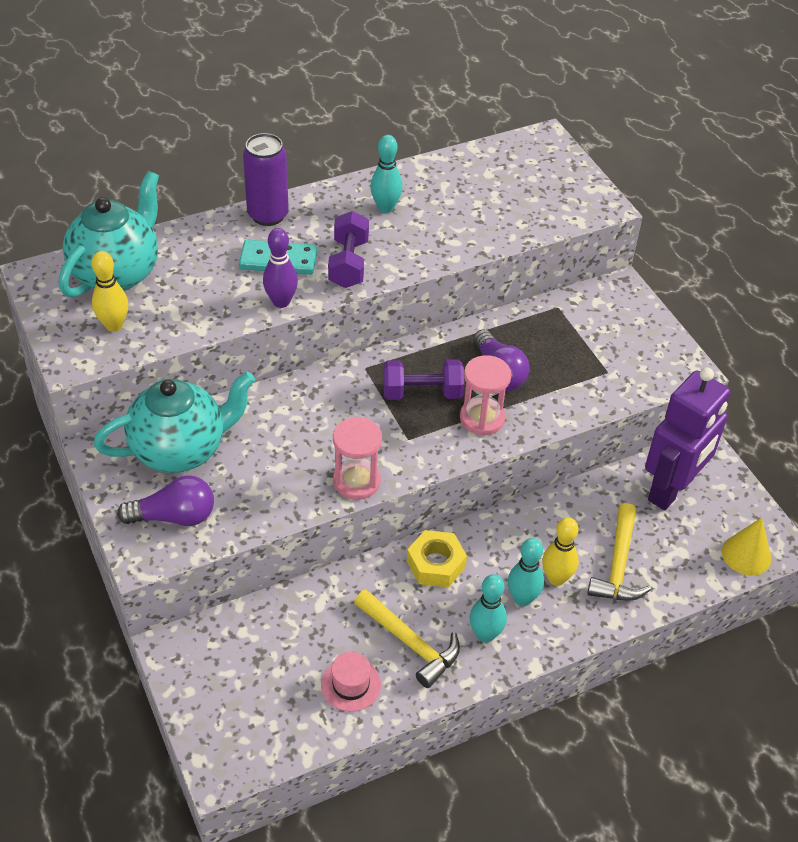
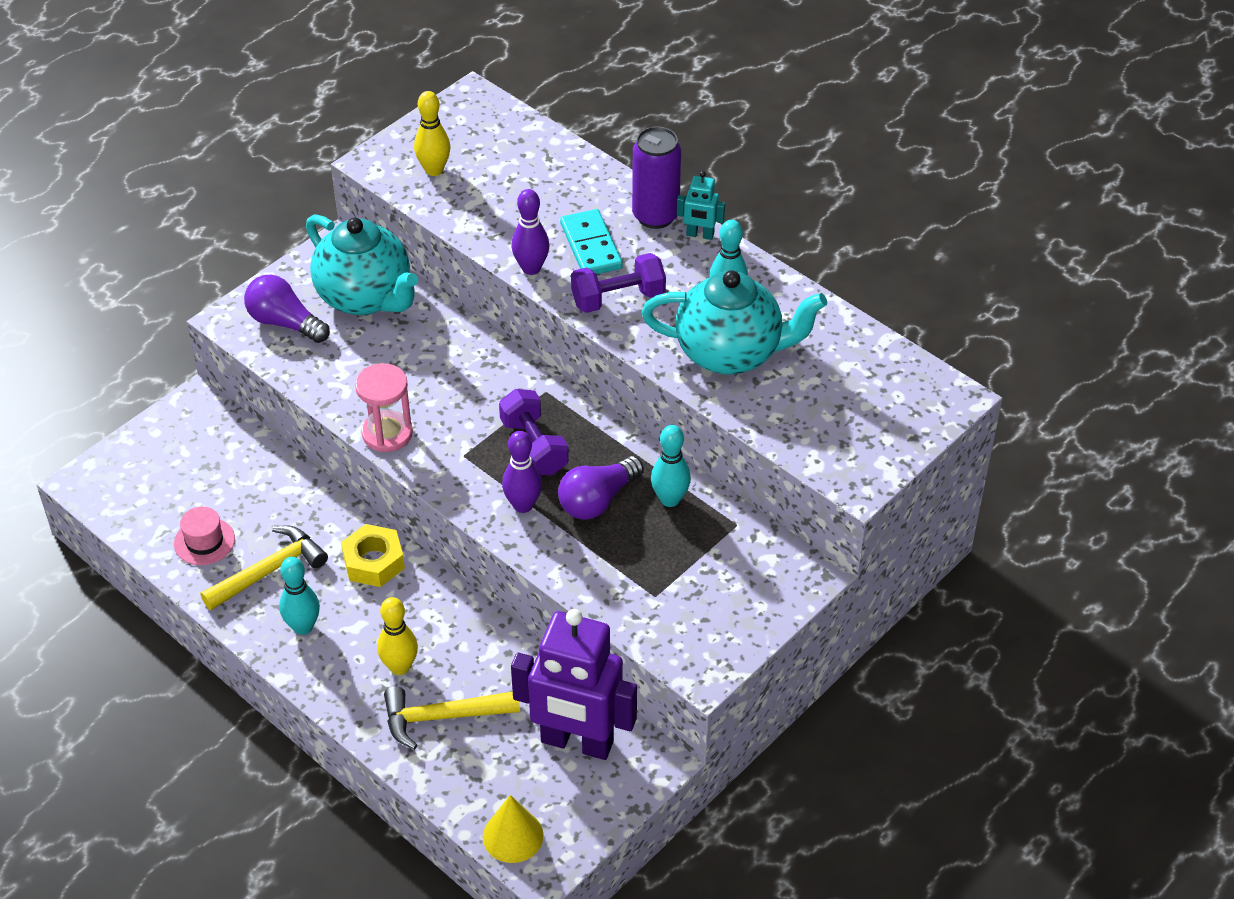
camera: 70 degrees right, 0 degrees up
turquoise teapot [59,171,159,298] -> turquoise teapot moved to [642,270,827,375]
purple light bulb [117,475,214,526] -> purple light bulb turned 150 degrees clockwise [244,275,330,343]
yellow hammer [354,589,460,688] -> yellow hammer turned 150 degrees counterclockwise [201,525,328,610]
pink hourglass [460,355,511,435] -> purple bowling pin [502,431,542,513]
turquoise bowling pin [508,538,544,606] -> turquoise bowling pin moved to [651,425,691,507]
none -> turquoise robot [677,171,725,240]

